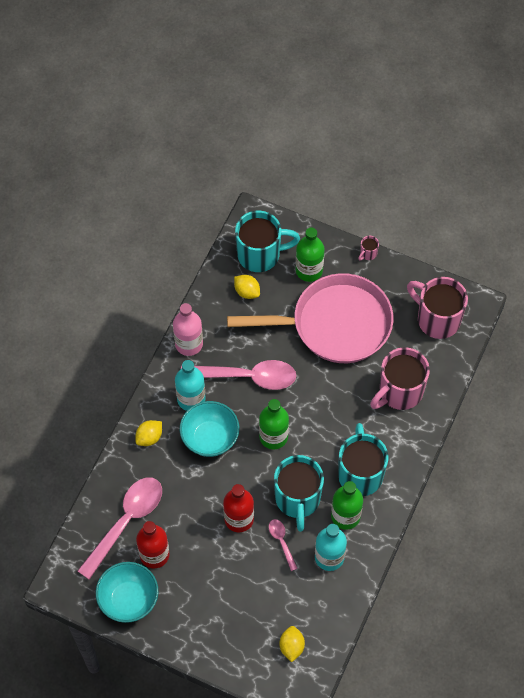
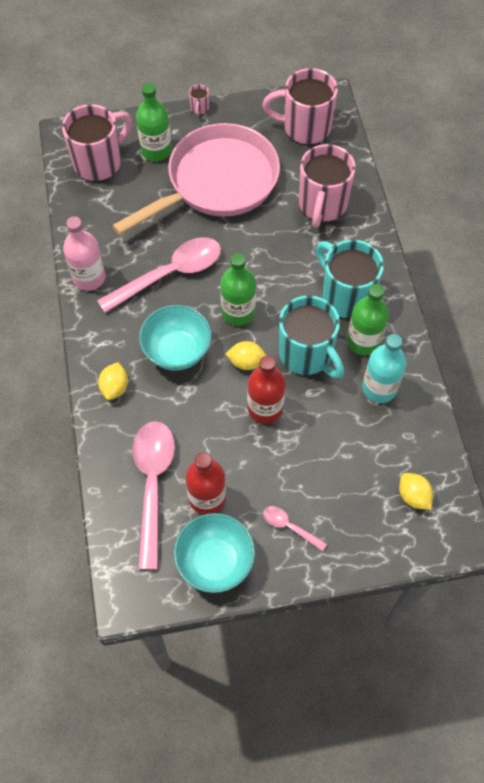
camera: 35 degrees left, 0 degrees up
turquoise bottle [175,360,206,411] -> none
yellow lemon [234,275,260,299] -> yellow lemon moved to [225,341,267,370]
turquoise mug [235,211,300,272] -> pink mug [62,104,132,181]
pink spoon [269,519,298,571] -> pink spoon moved to [263,506,327,551]

